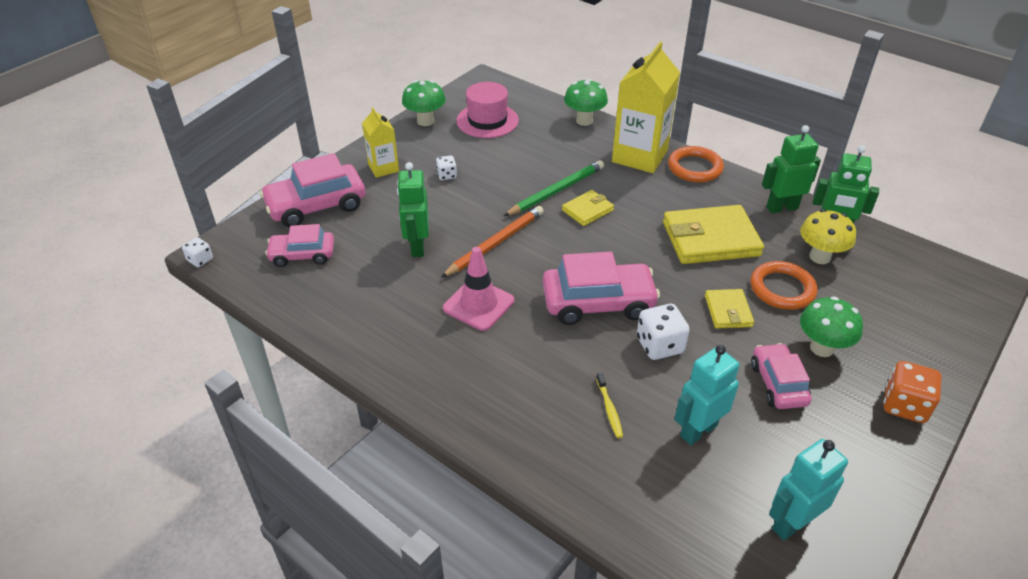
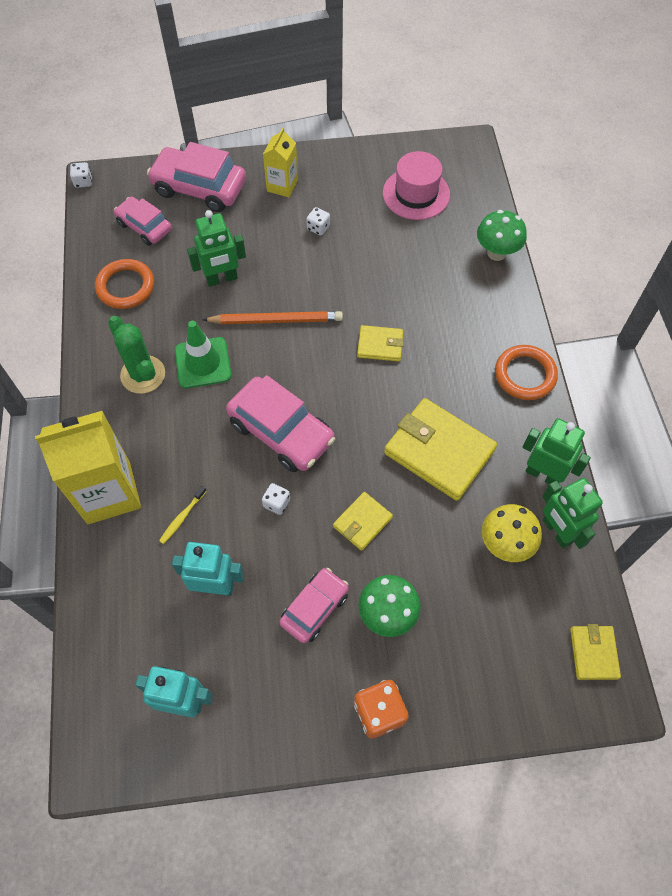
camera: 45 degrees right, 20 degrees up
green robot [397,162,429,257] -> green robot turned 150 degrees counterclockwise [187,210,246,287]
green mushroom [402,80,446,126] -> none
pink traffic cone [443,247,514,331] -> green traffic cone [175,321,231,389]
green pencil [504,160,604,216] -> none
yellow carton [612,41,680,173] -> yellow carton moved to [35,411,141,524]
white dice [637,304,690,360] -> white dice [262,483,290,515], size x0.58
orange ring [750,261,818,310] -> orange ring moved to [95,259,154,309]
none -> green cactus [108,316,165,394]
none -> yellow wallet [570,624,621,680]

